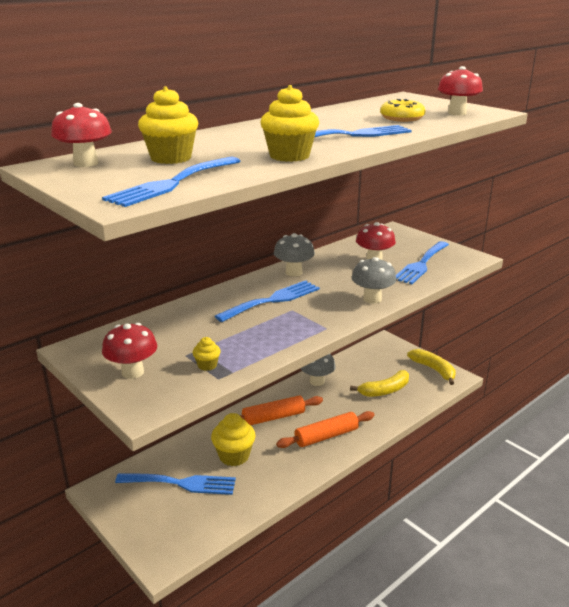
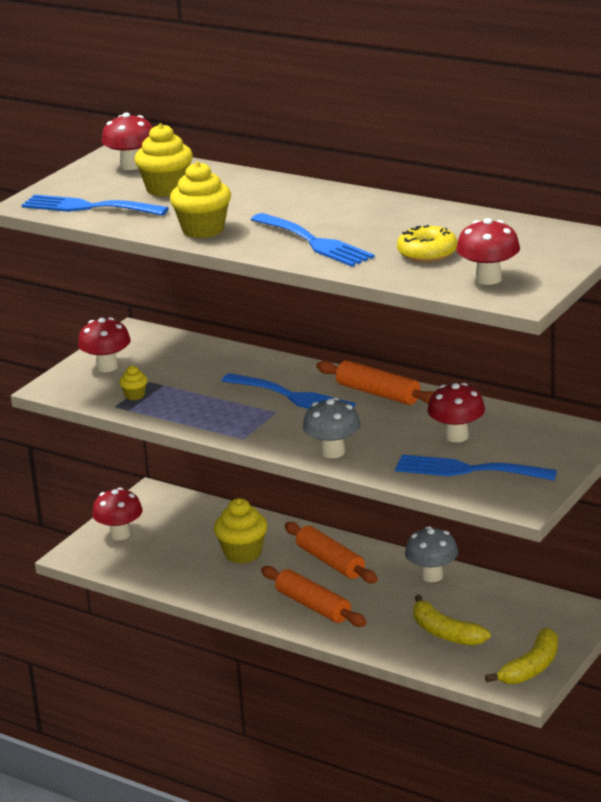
camera: 75 degrees right, 0 degrees up
blue fork [115,473,236,495] -> none
grey mushroom [274,233,315,277] -> orange rolling pin [316,360,434,405]
none -> red mushroom [92,488,143,540]

